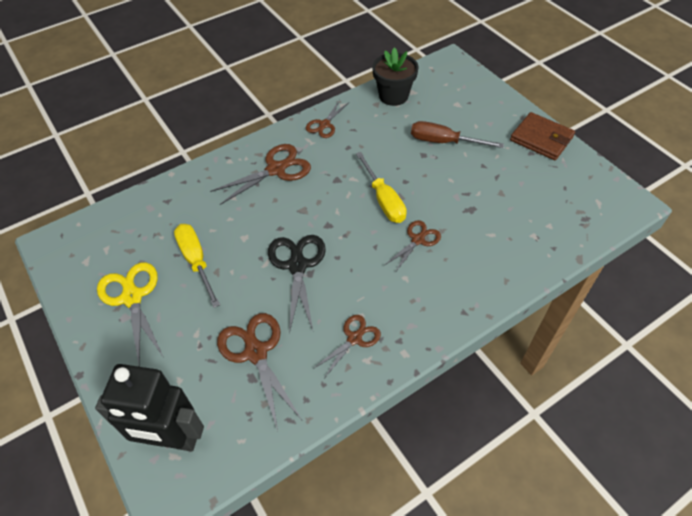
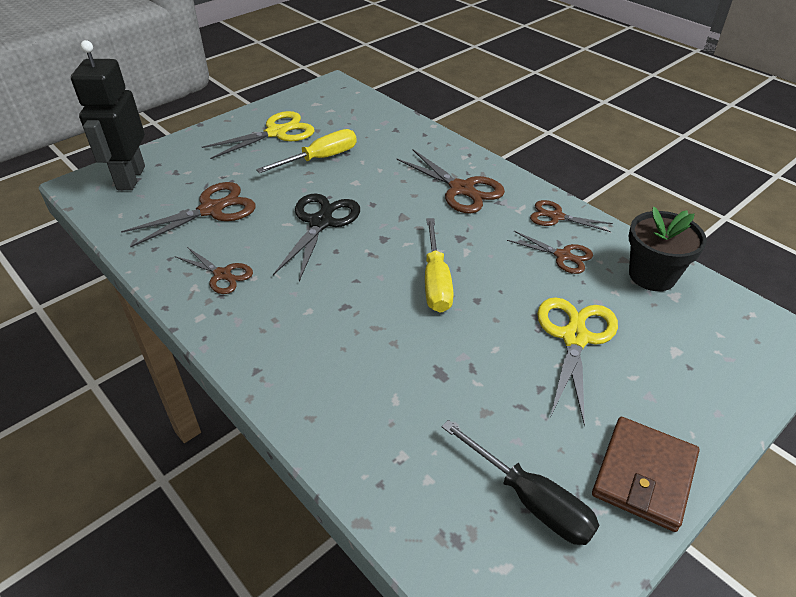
camera: 80 degrees right, 10 degrees down
black scissors [268,235,326,334] -> black scissors turned 60 degrees counterclockwise [273,193,360,281]
yellow screwdriver [356,152,407,223] -> yellow screwdriver turned 60 degrees counterclockwise [425,218,454,313]
brown scissors [385,220,441,273] -> brown scissors moved to [507,231,593,274]
brown screwdriver [411,121,504,148] -> yellow scissors [537,297,618,426]
none -> black screwdriver [441,420,599,545]

